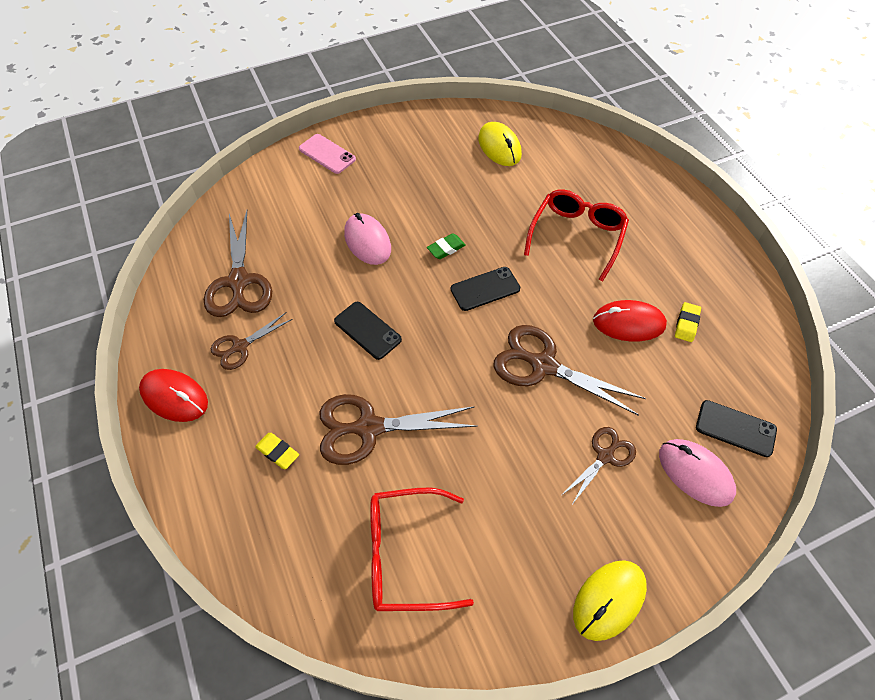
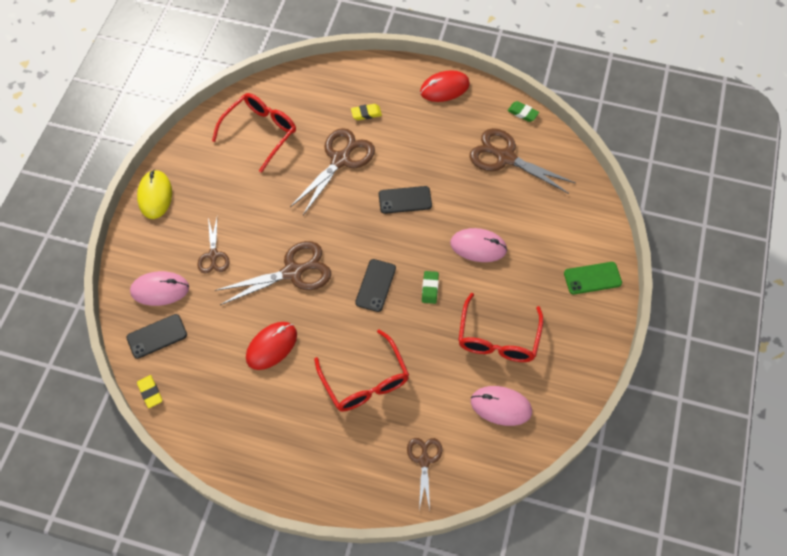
camera: 130 degrees right, 5 degrees up
brown scissors [211,312,293,370] -> brown scissors moved to [407,438,442,510]
pink phone [299,134,356,174] -> green phone [564,262,622,294]
yellow mouse [478,122,522,166] -> pink mouse [471,386,532,426]
yellow eraser [675,302,701,342] -> yellow eraser moved to [137,375,162,408]
none -> red glasses [458,293,543,362]
none -> green eraser [508,101,539,122]

